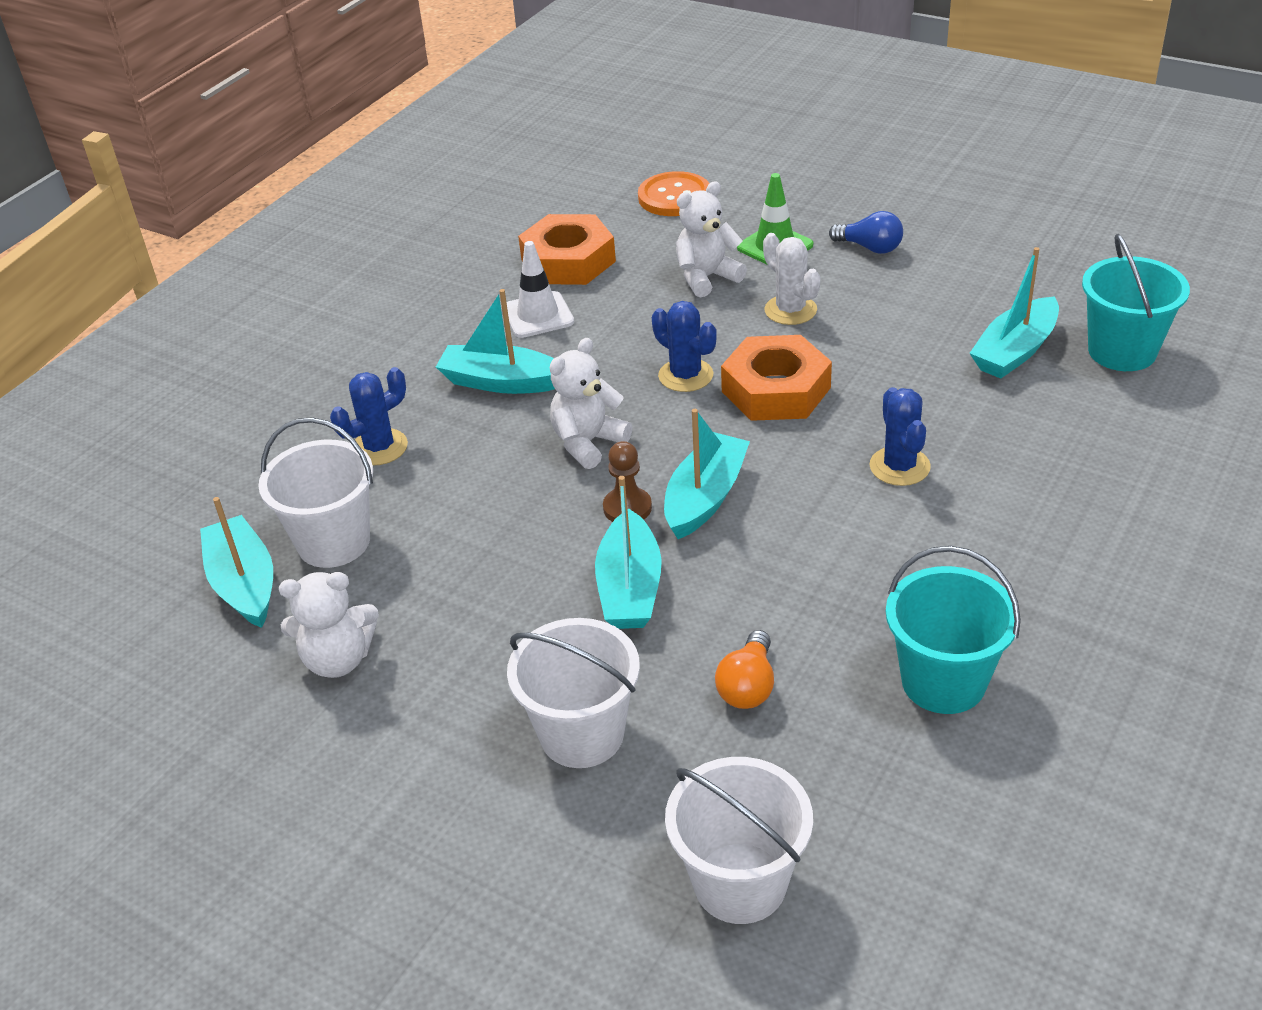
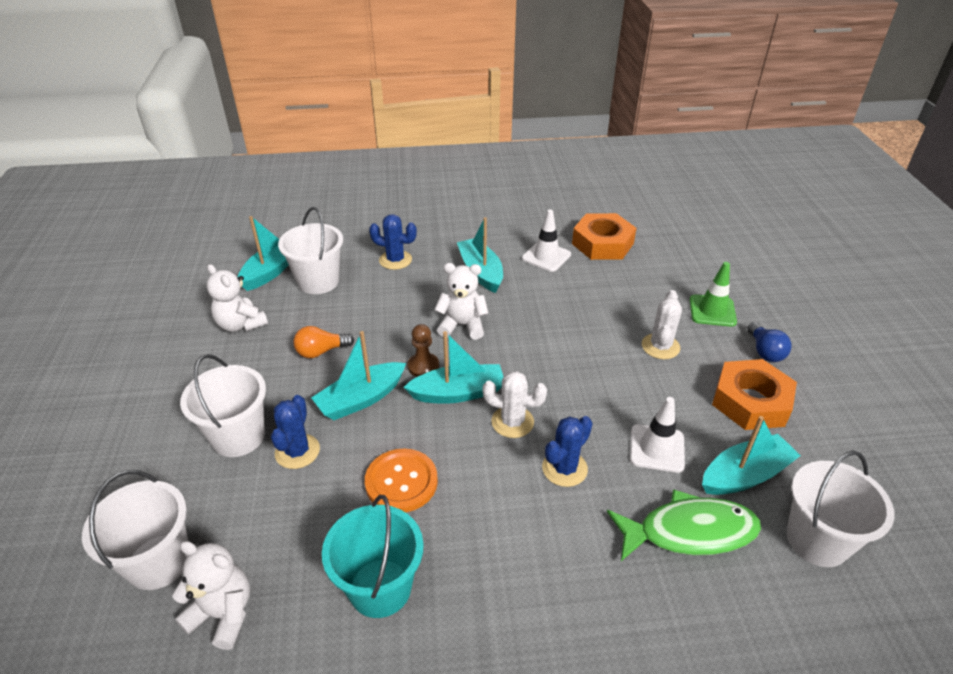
camera: 50 degrees right, 0 degrees up
orange button [638,171,709,216] -> orange button moved to [365,448,438,512]
blue cactus [652,301,717,392] -> blue cactus moved to [271,395,320,469]
white teddy bear [676,181,747,297] -> white teddy bear moved to [172,541,250,650]
orange light bulb [715,630,774,709] -> orange light bulb moved to [294,326,354,358]
orange nut [721,335,832,421] -> orange nut moved to [712,359,797,430]
turquoise boat [970,247,1059,378] -> turquoise boat turned 150 degrees clockwise [702,416,801,495]
turquoise bucket [1082,234,1190,371] -> white bucket [786,450,894,567]
none -> white cactus [483,371,547,438]
none -> green fish [607,489,761,561]
none -> white traffic cone [630,397,685,473]

